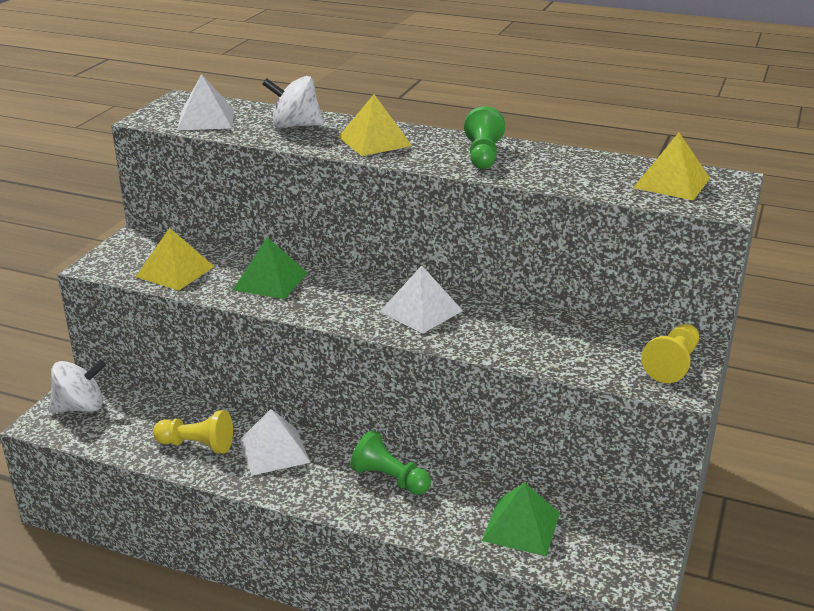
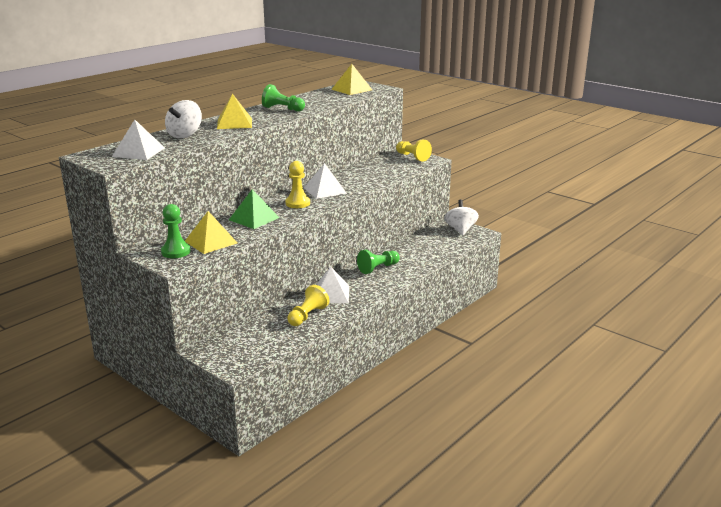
camera: 70 degrees left, 5 degrees down
white spinning top [49,360,106,412] -> white spinning top moved to [445,199,479,235]
green pyramid [482,483,560,556] -> none
none -> green pawn [161,204,191,258]
none -> yellow pawn [285,161,310,208]

